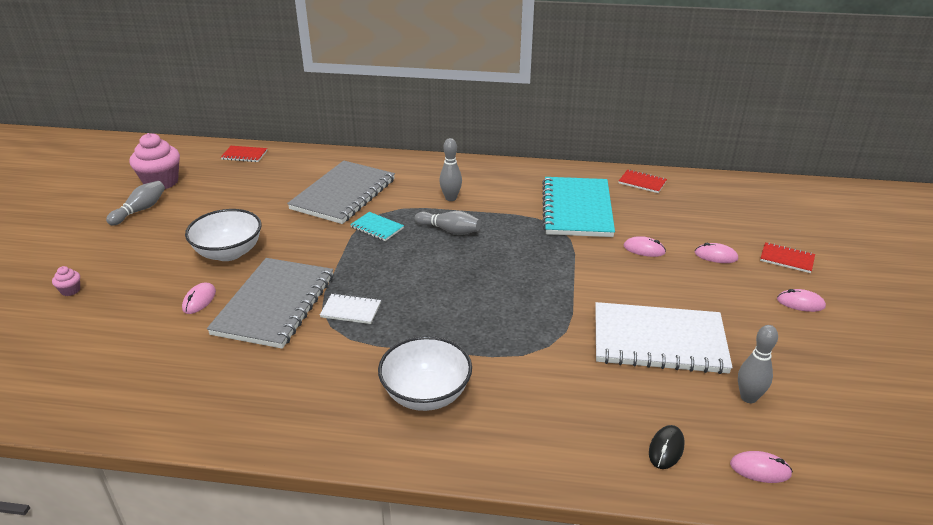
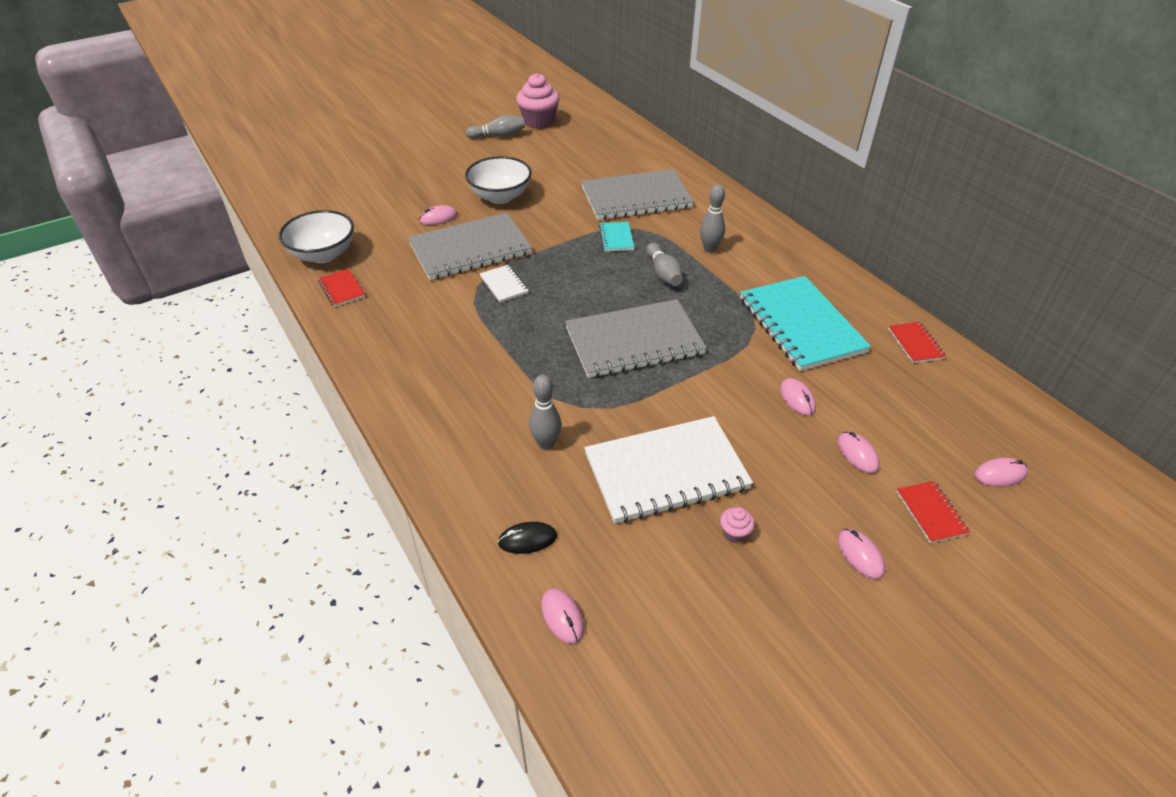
camera: 50 degrees right, 10 degrees up
pink cupcake [52,266,80,296] -> pink cupcake moved to [720,507,755,543]
red notebook [221,146,267,162] -> red notebook moved to [318,269,365,307]
white bowl [378,336,472,411] -> white bowl moved to [279,210,354,263]
turquoise notebook [542,177,615,237] -> turquoise notebook turned 75 degrees counterclockwise [740,276,871,371]
white notebook [595,302,733,374] -> white notebook turned 75 degrees counterclockwise [584,416,753,524]
grey bowling pin [738,325,778,403] -> grey bowling pin moved to [529,375,562,450]
none -> grey notebook [565,299,707,378]
none -> pink mouse [974,458,1028,487]

